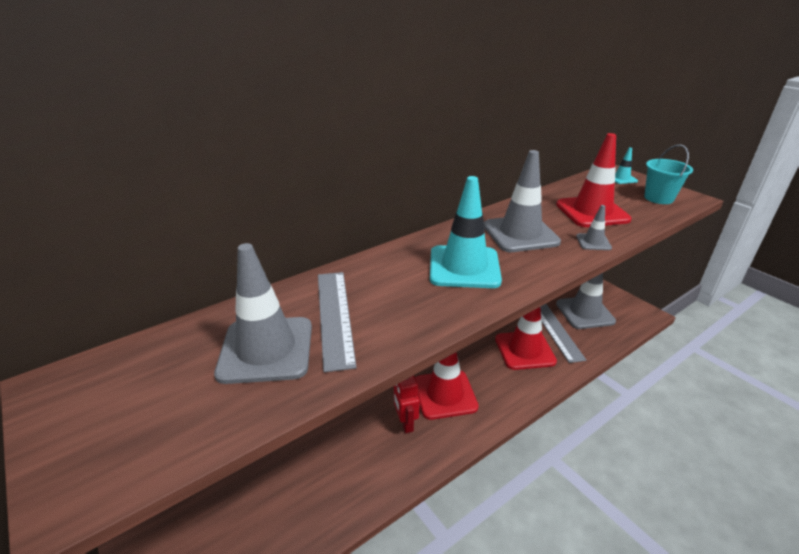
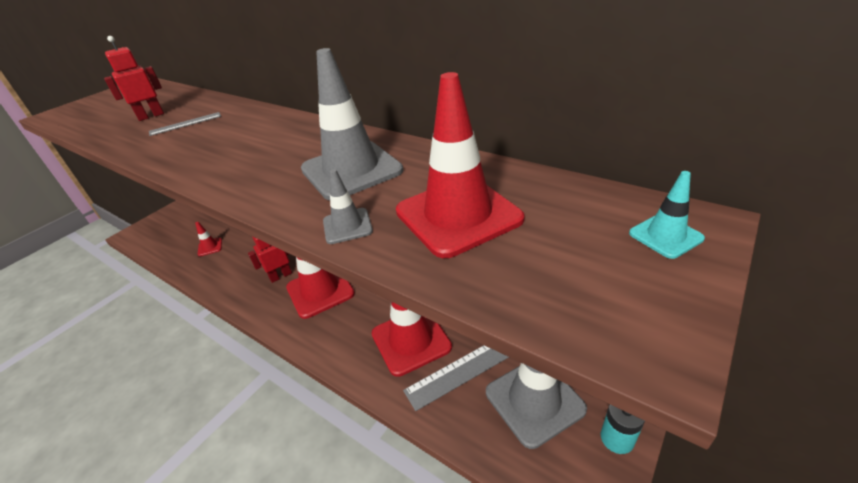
camera: 75 degrees right, 5 degrees up
grey traffic cone [214,243,312,384] -> red robot [104,36,164,121]
grey ruler [318,272,357,372] -> grey ruler [149,112,221,136], size x0.56
turquoise traffic cone [430,176,502,288] -> none
turquoise bucket [644,144,693,204] -> none
none -> red traffic cone [195,222,222,256]
none -> turquoise battery [601,404,645,454]

